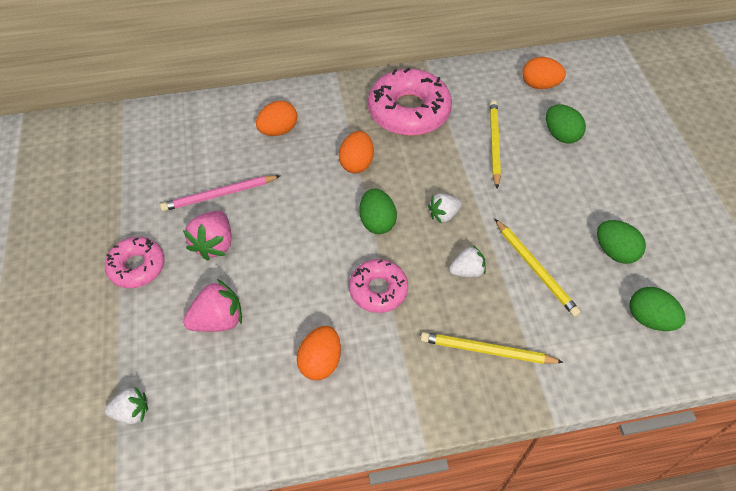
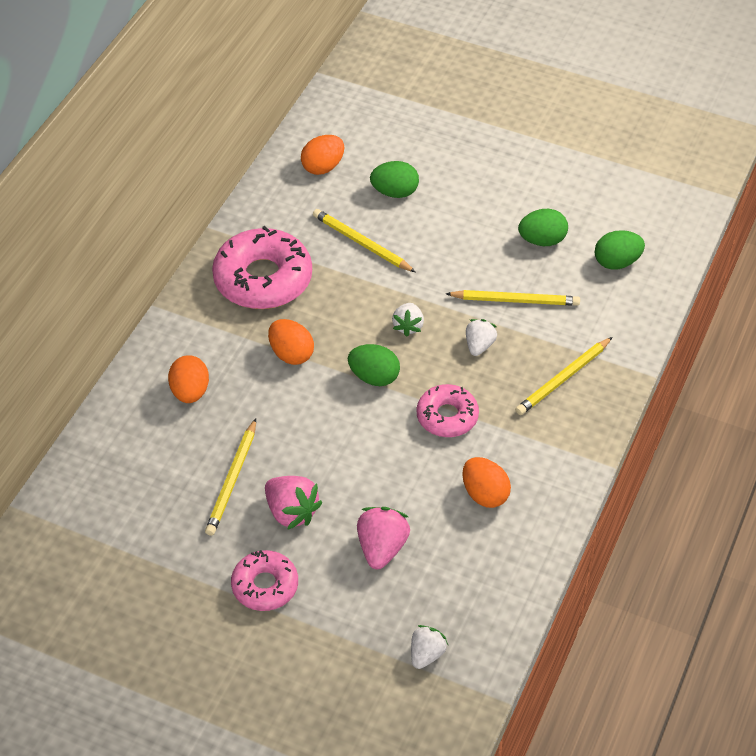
camera: 55 degrees left, 5 degrees down
pink pencil [160,175,280,211] -> yellow pencil [205,419,256,536]

